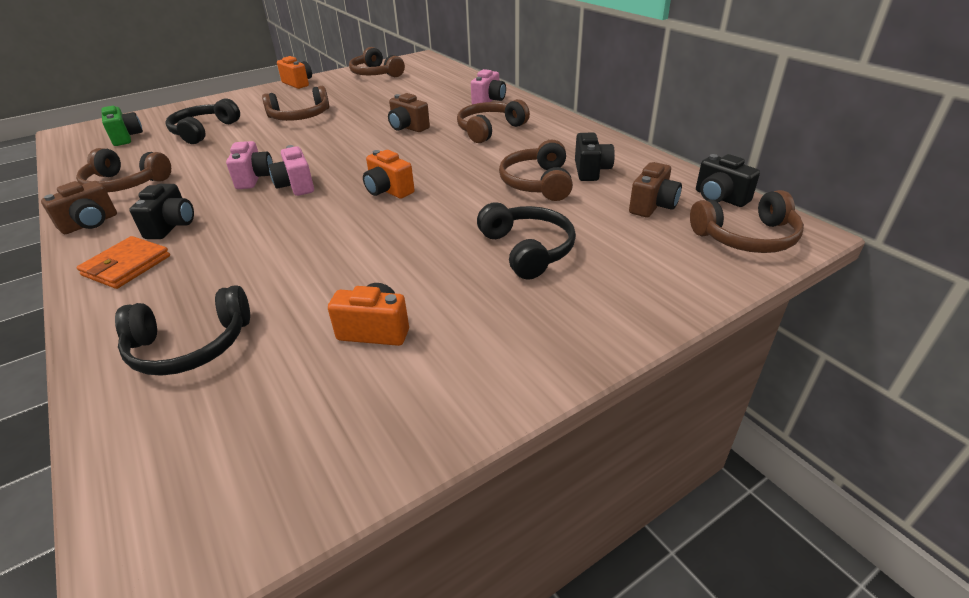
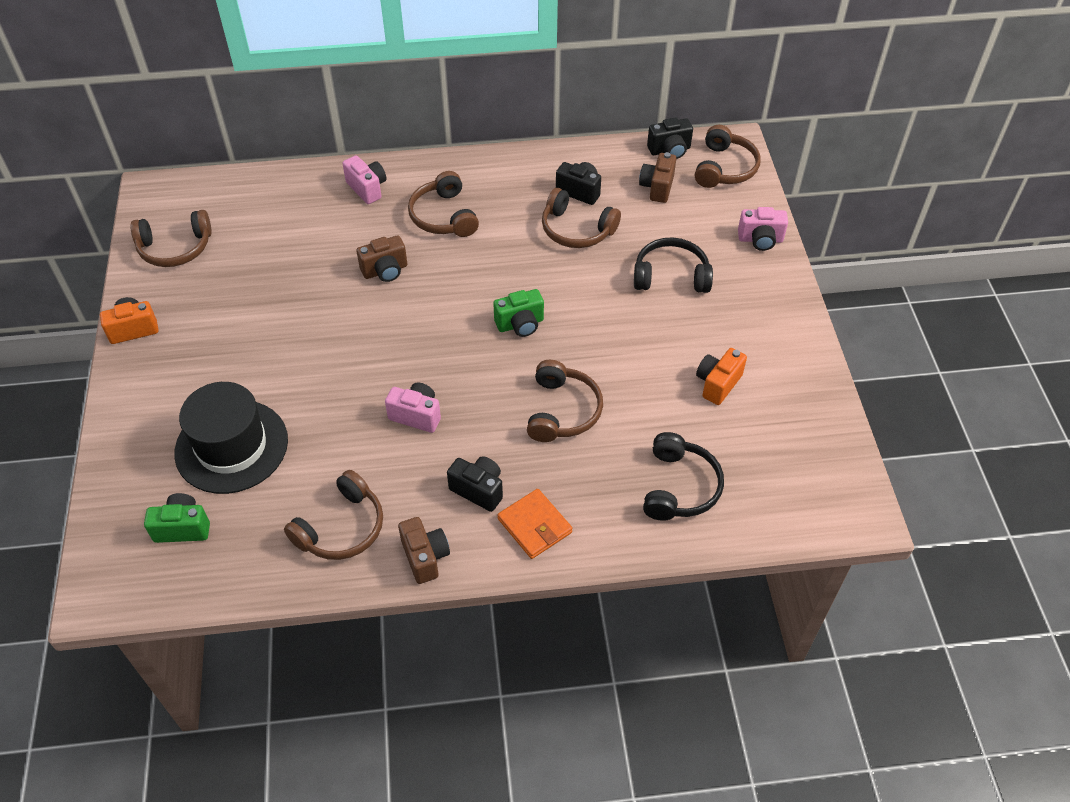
camera: 65 degrees left, 15 degrees up
black headphones [165,98,240,144] -> black hat [174,382,288,494]
brown headphones [262,86,329,121] -> brown headphones moved to [527,360,603,442]
pink camera [269,145,314,196] -> pink camera moved to [738,207,788,251]
orange camera [363,150,415,199] -> green camera [493,289,544,337]
brown camera [629,162,682,217] -> brown camera turned 135 degrees counterclockwise [639,152,676,203]

